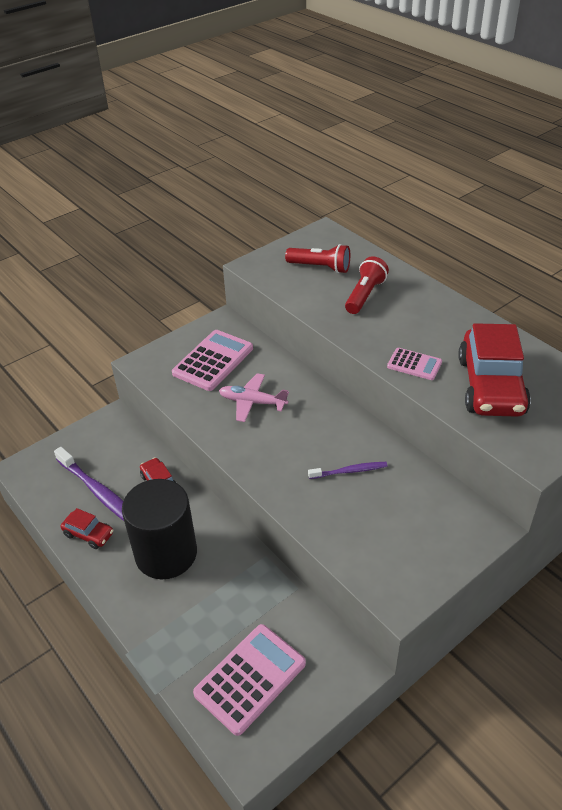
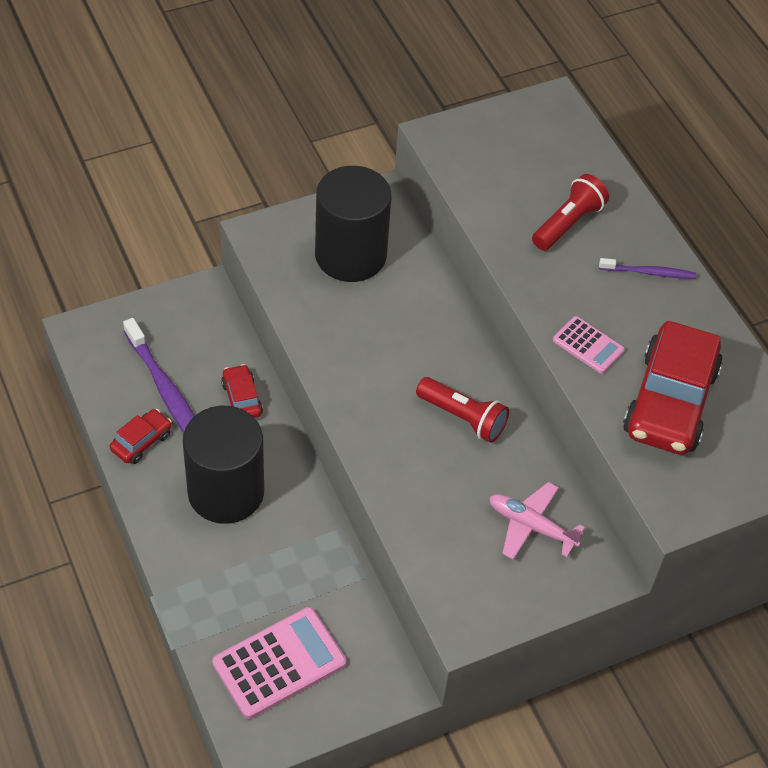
camera: 10 degrees right, 10 degrees up
red car [61,508,114,549] -> red car turned 90 degrees counterclockwise [110,409,172,464]
pink calculator [172,330,253,391] -> black cylinder [315,166,391,282]
pink plane [219,373,289,422] -> pink plane moved to [489,482,585,559]
red flashlight [285,244,350,273] -> red flashlight moved to [416,377,509,443]
purple toothbrush [308,462,387,479] -> purple toothbrush moved to [599,258,696,279]

